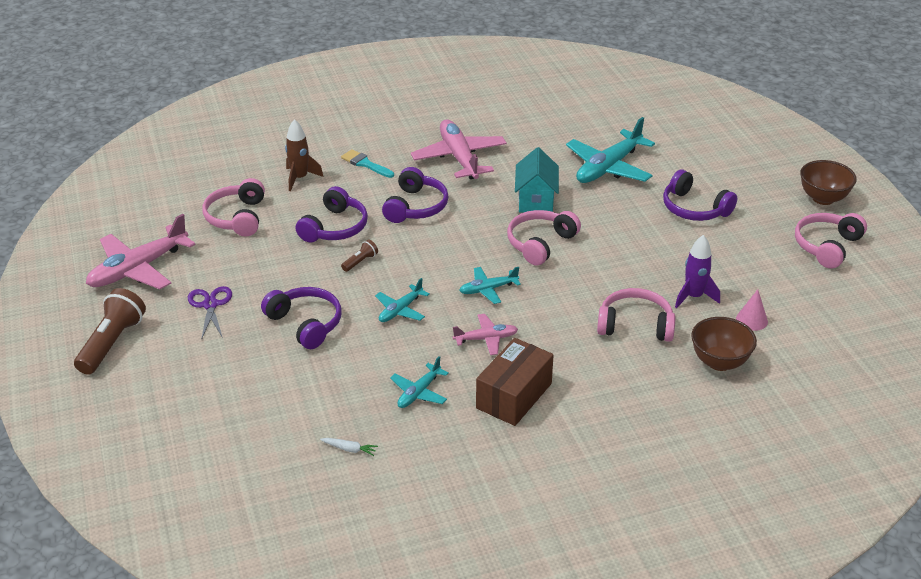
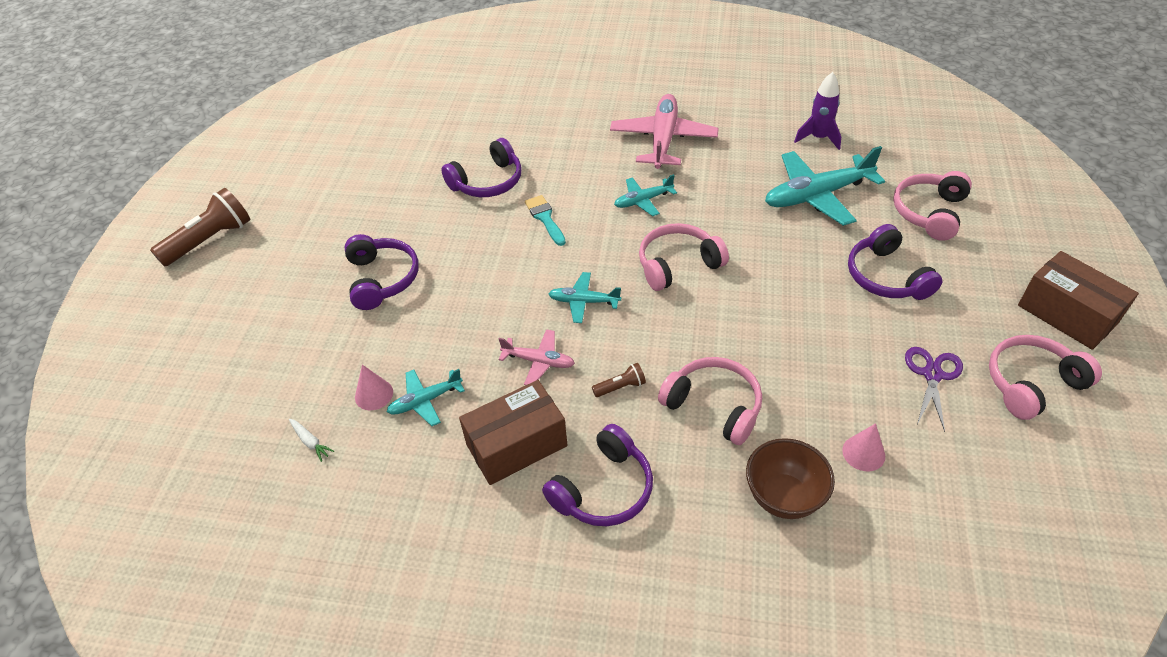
camera: 30 degrees right, 10 degrees up
pink plane [86,214,196,289] -> none
purple scissors [188,286,232,340] -> purple scissors moved to [905,347,963,432]
pink headphones [202,178,265,237] -> pink headphones moved to [893,171,972,241]
brown rocket [285,119,324,191] -> none
turquoise brush [341,149,394,178] -> turquoise brush moved to [525,195,566,246]
brown flashlight [341,240,378,272] -> brown flashlight moved to [592,363,646,397]
turquoise plane [375,278,430,322] -> turquoise plane moved to [614,174,677,216]
purple headphones [382,167,449,223] -> purple headphones moved to [542,424,653,526]
turquoise house [515,147,559,213] -> none
purple rocket [675,235,720,308] -> purple rocket moved to [794,72,841,150]
brown bowl [800,160,857,205] -> brown box [1018,251,1139,350]
none -> pink cone [355,365,393,410]

